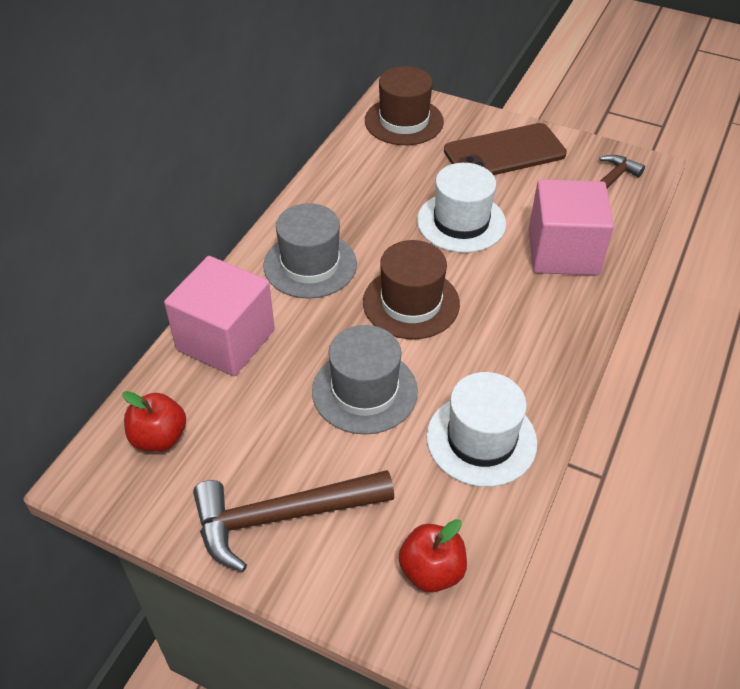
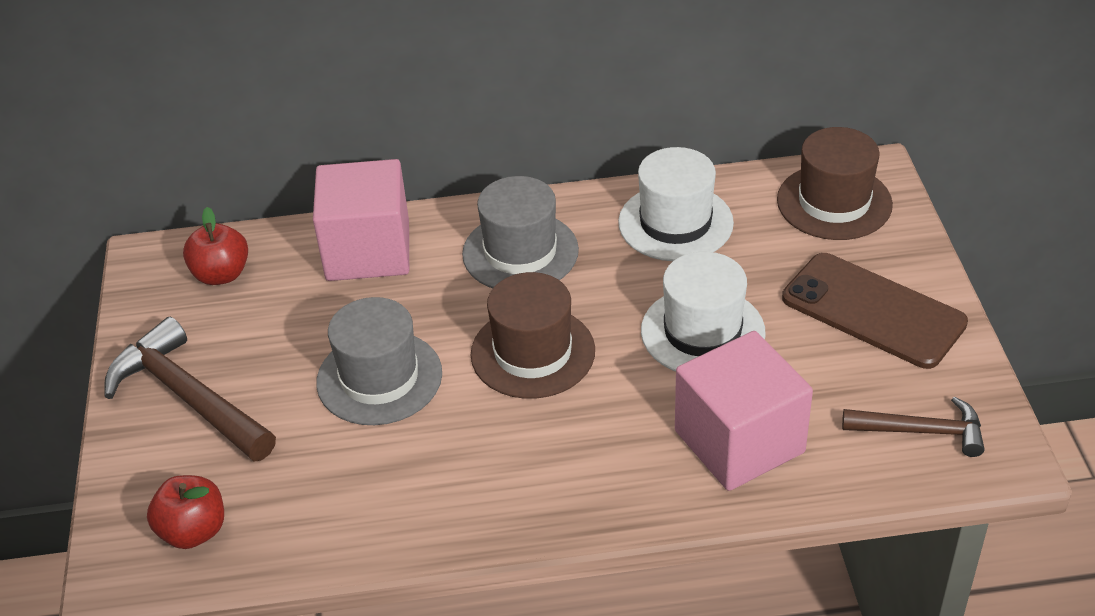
camera: 60 degrees right, 5 degrees down
white hat [426,372,537,487] -> white hat moved to [618,147,734,261]

